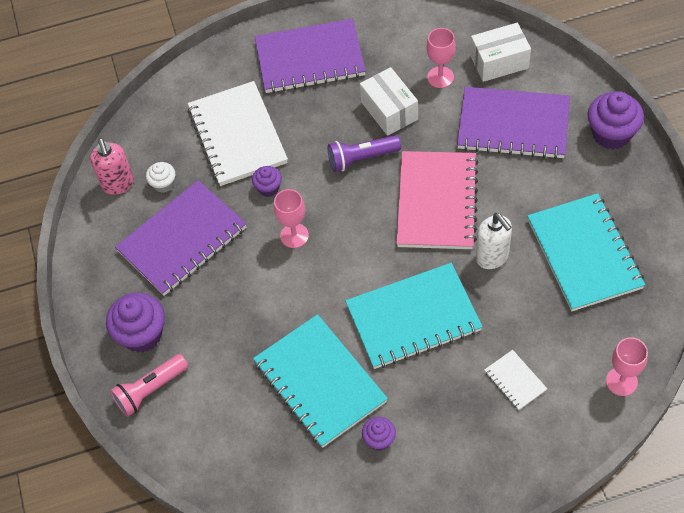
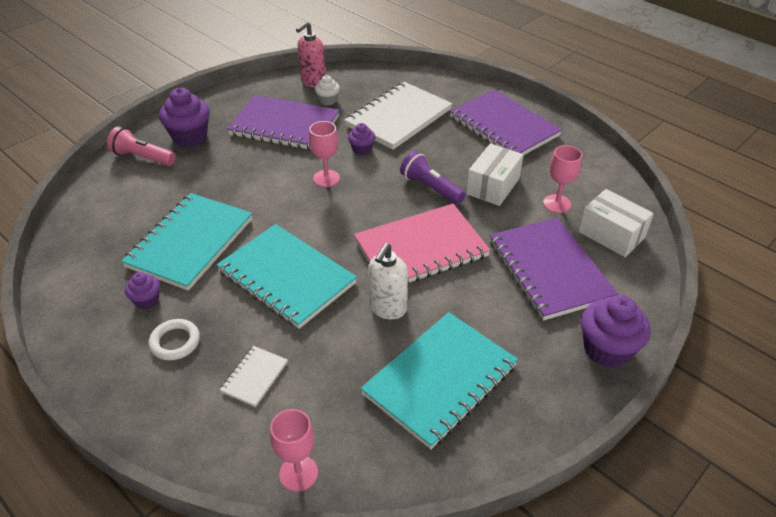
camera: 55 degrees right, 15 degrees down
none -> white ring [149,319,200,360]

